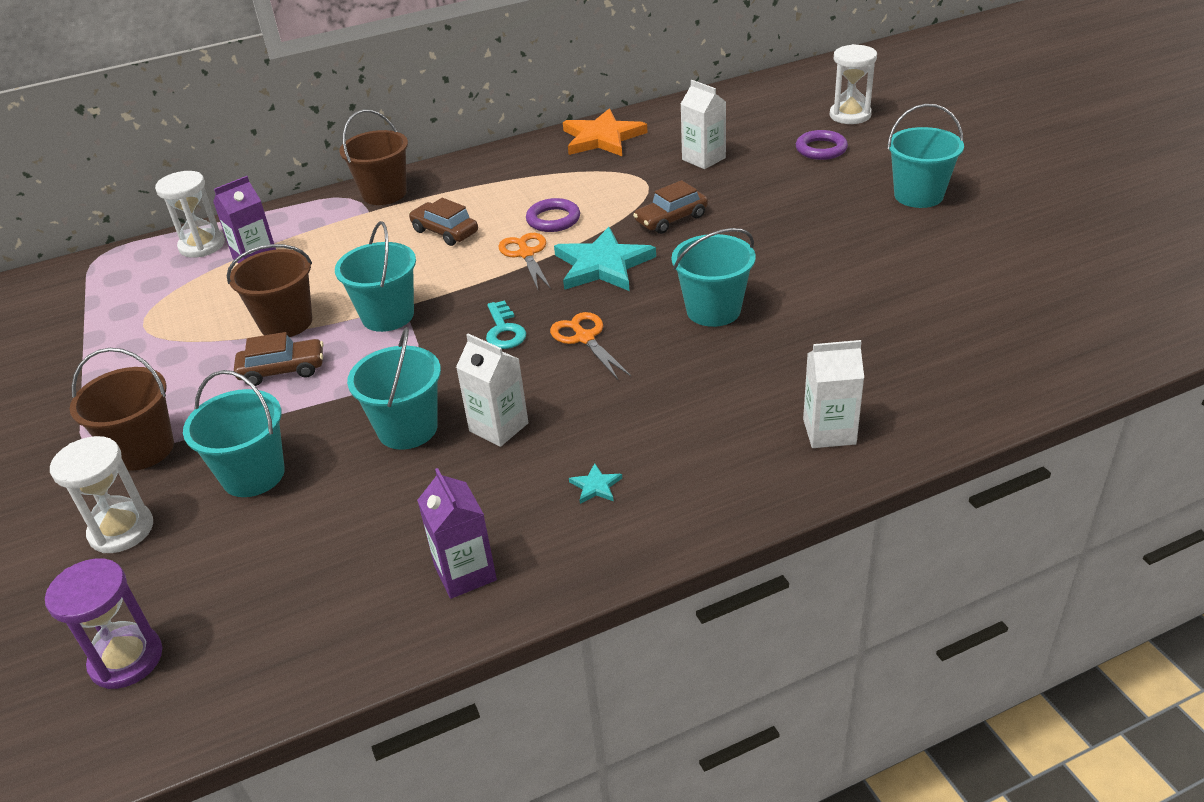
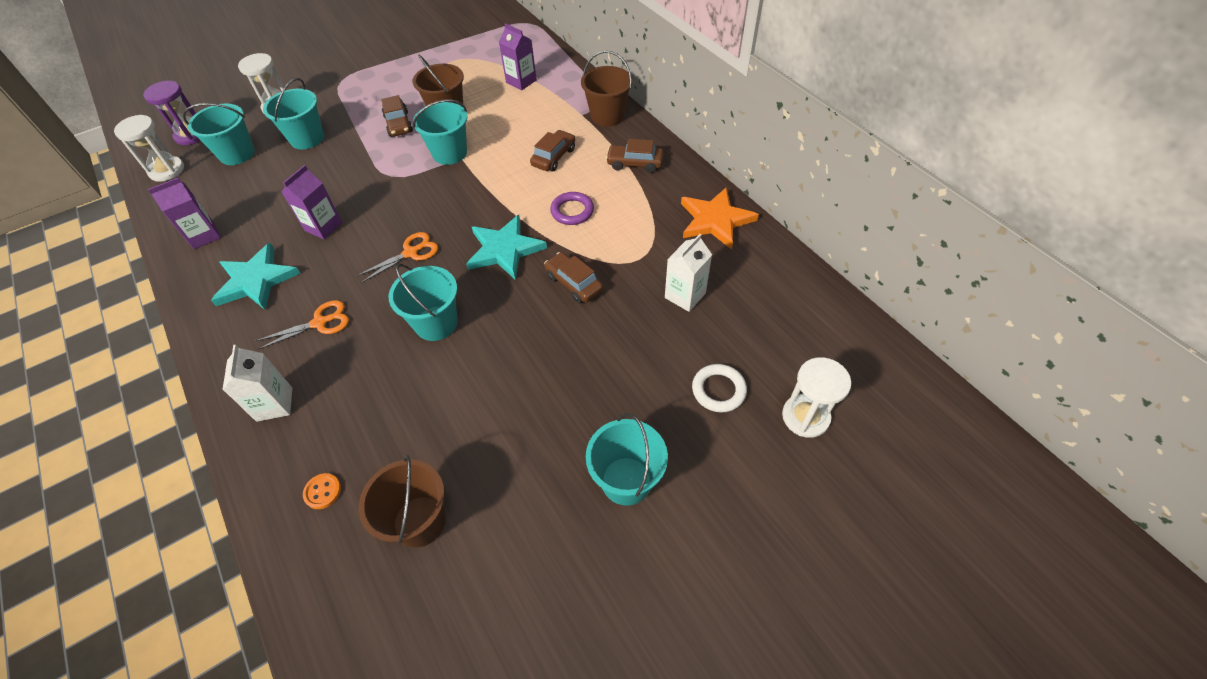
camera: 80 degrees right, 15 degrees up
brown bucket [70,348,174,471] -> brown bucket moved to [359,455,446,548]
white hourglass [155,171,225,258] -> white hourglass moved to [114,115,184,182]
turquoise bucket [347,327,441,449] -> turquoise bucket moved to [183,103,255,165]
white carton [456,334,529,447] -> purple carton [281,165,342,239]
turquoise key [486,301,526,349] -> none
orange scissors [498,233,551,289] -> orange scissors moved to [255,300,349,350]
turquoise star [569,463,622,504] -> turquoise star [211,243,301,310], size x2.48
purple ring [796,130,848,160] -> white ring [692,364,747,413]
none -> orange button [303,473,341,509]
none -> brown car [606,139,664,173]

